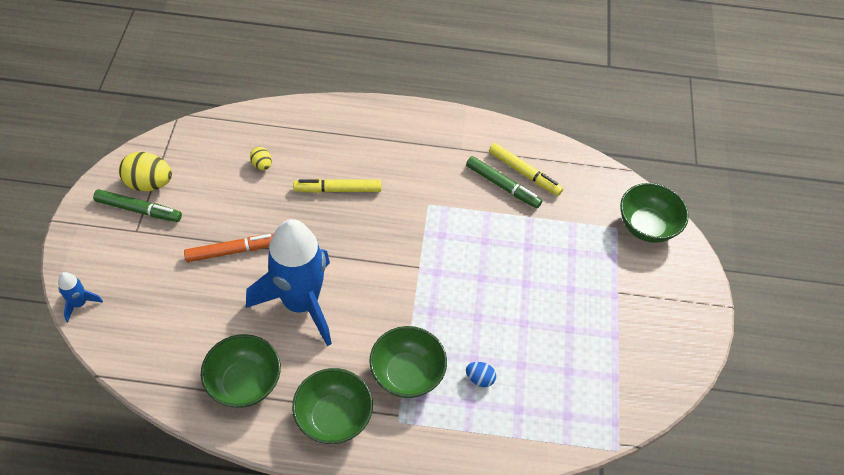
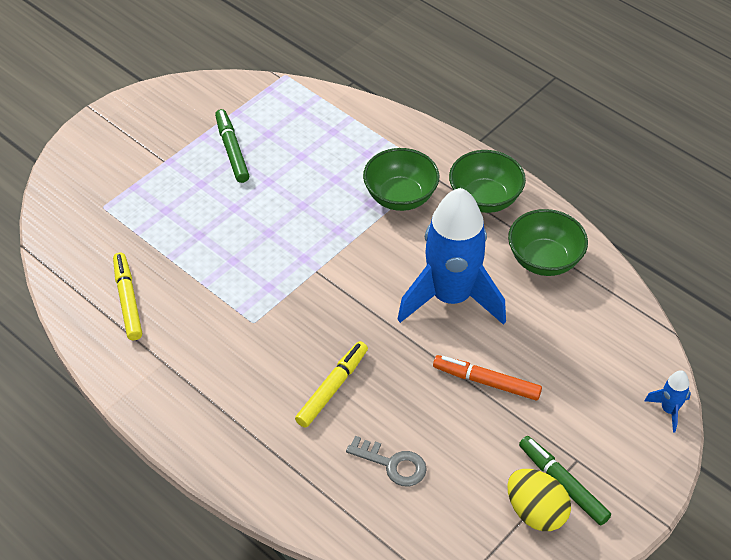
camera: 140 degrees left, 5 degrees down
yellow egg [250,147,272,170] -> grey key [346,436,427,486]
yellow marker [293,179,381,193] -> yellow marker turned 90 degrees counterclockwise [295,341,368,428]
green marker [466,156,543,208] -> green marker moved to [215,109,249,183]
blue egg [466,362,496,387] -> none
green bowl [620,183,689,243] -> none

